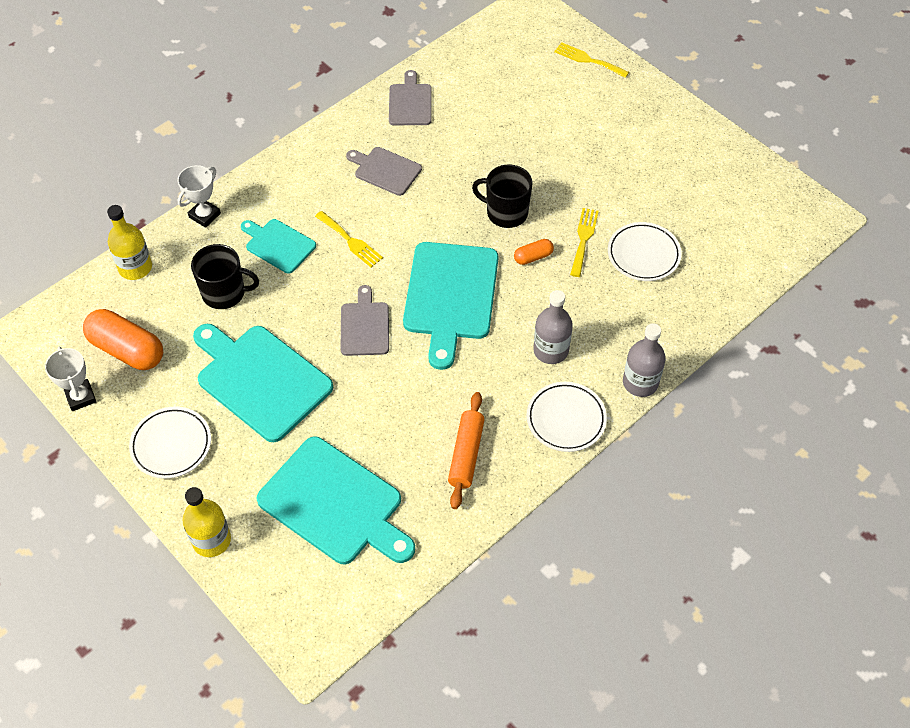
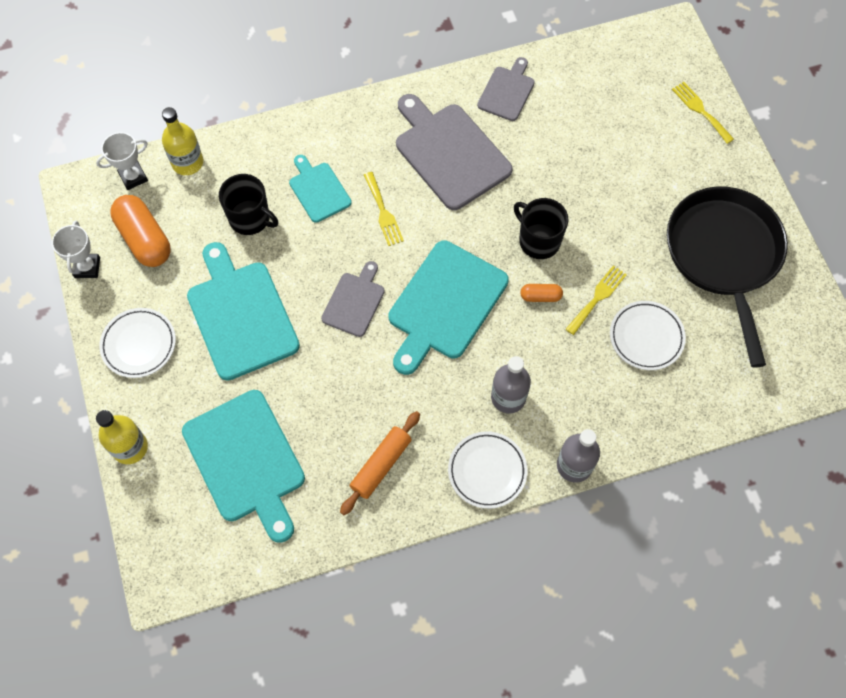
camera: 25 degrees right, 10 degrees up
white trophy [177,165,221,228] -> white trophy moved to [96,132,148,190]
grey cutting board [346,147,422,196] -> grey cutting board [396,94,513,210], size x1.81
none -> black pan [667,187,788,368]

